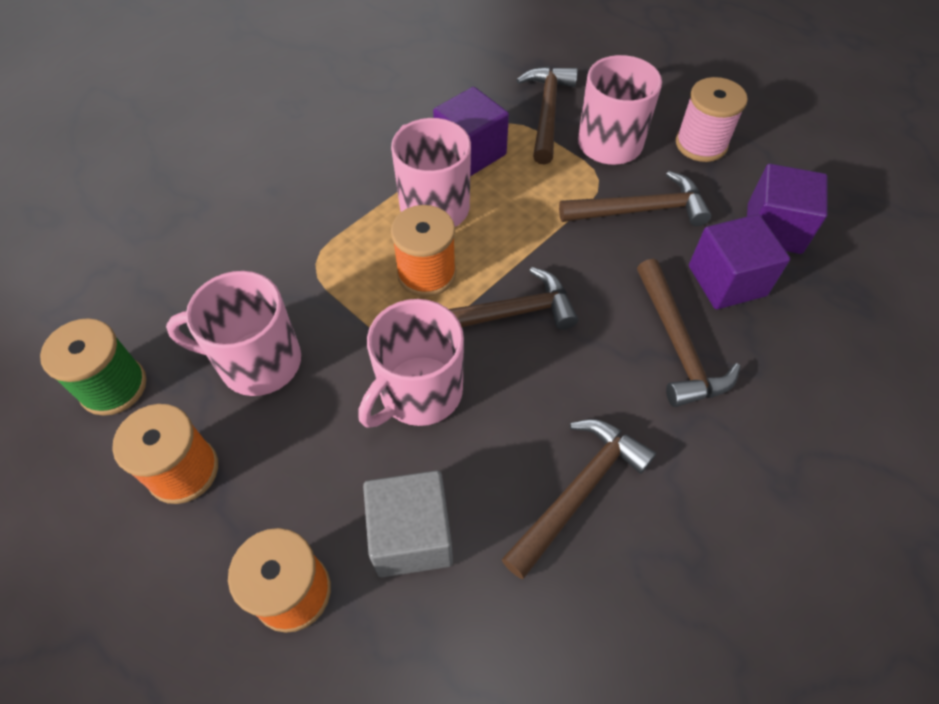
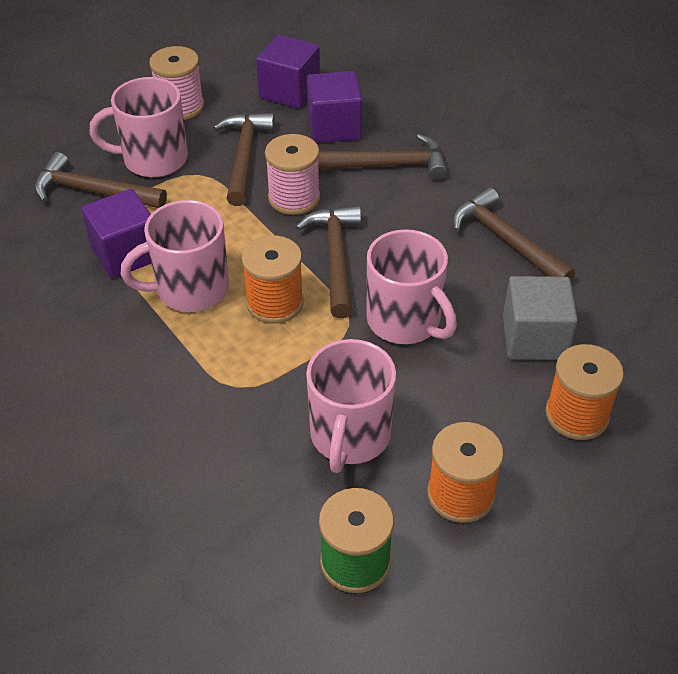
camera: 80 degrees left, 10 degrees down
none -> pink spool [265,134,320,215]

